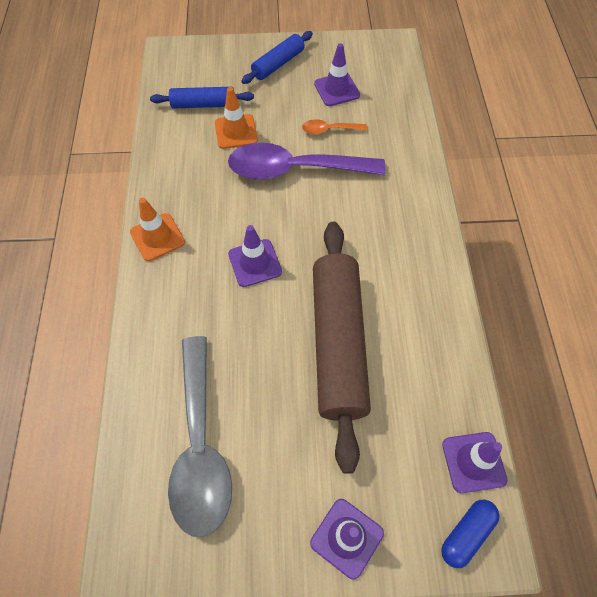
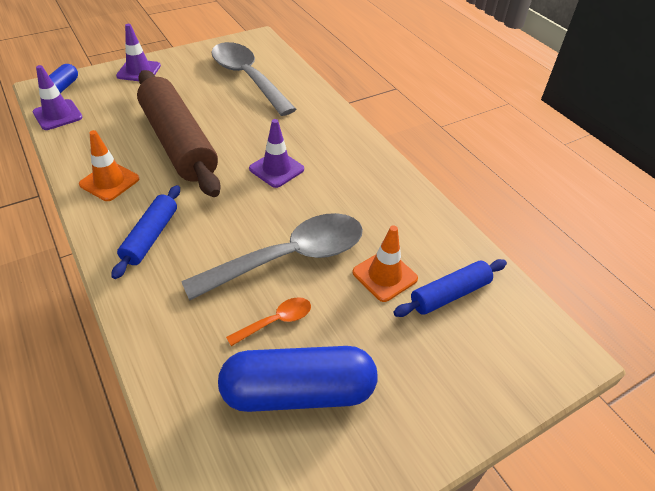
camera: 150 degrees right, 15 degrees down
orange traffic cone [130,198,185,261] -> orange traffic cone moved to [79,130,139,201]
purple spoon [228,142,385,180] -> grey spoon [181,213,363,301]
blue rolling pin [241,31,313,84] -> blue rolling pin moved to [111,185,180,279]
purple traffic cone [314,43,360,106] -> blue capsule [218,346,378,412]

